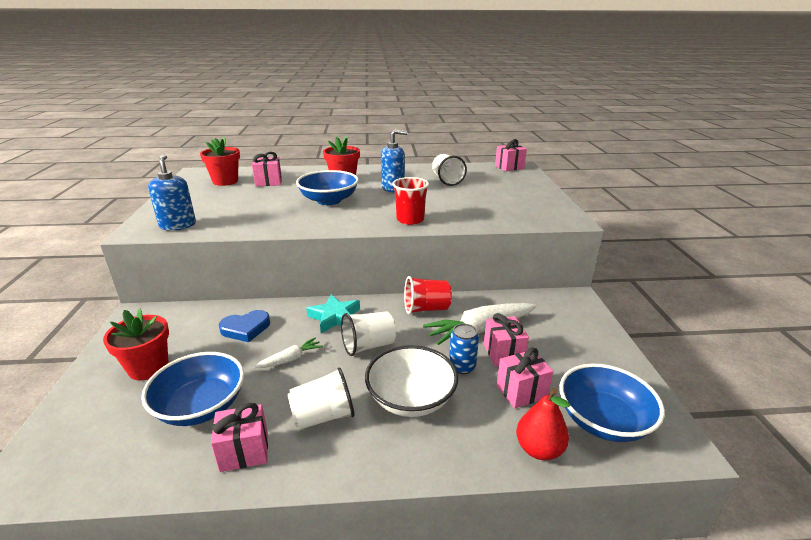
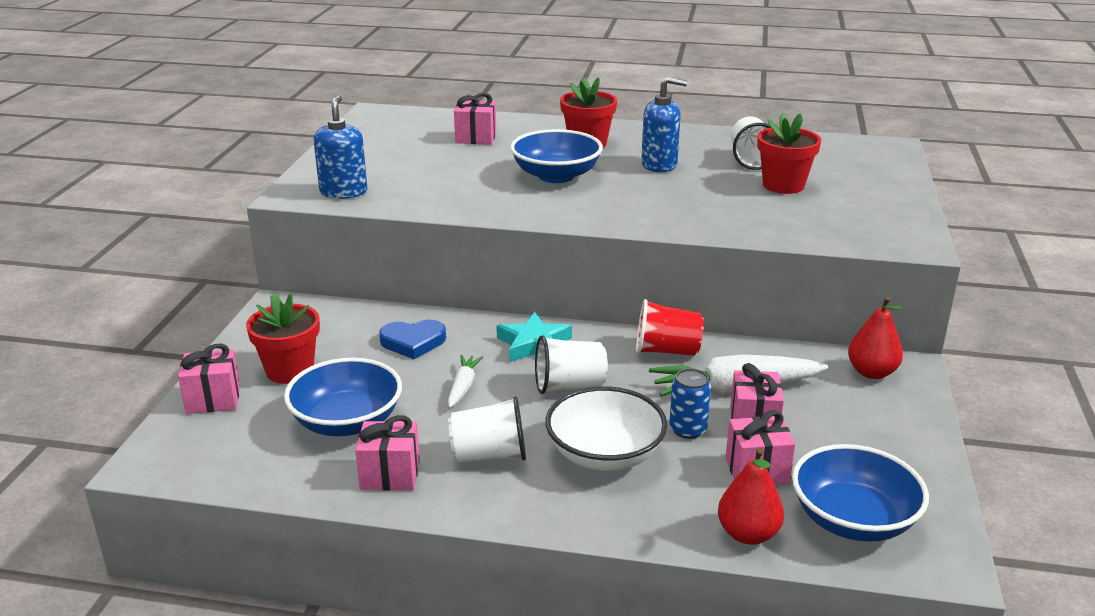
camera: 15 degrees right, 0 degrees up
red flower pot [200,137,240,186] -> red flower pot moved to [757,113,821,194]
white carrot [254,337,323,368] -> white carrot turned 60 degrees counterclockwise [448,355,484,408]
red cup [392,177,429,225] -> none
pink gift [495,139,527,172] -> pink gift moved to [178,344,240,414]
none -> red pear [848,296,903,379]

